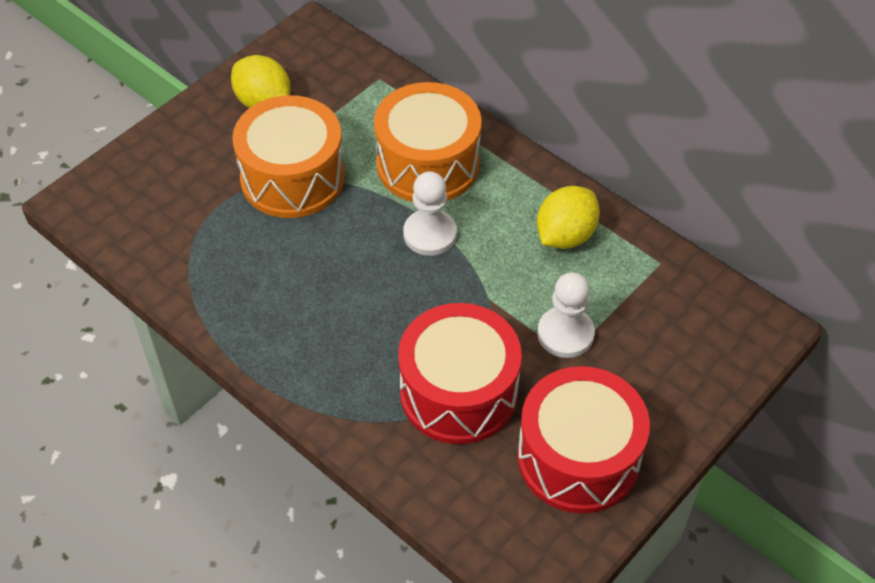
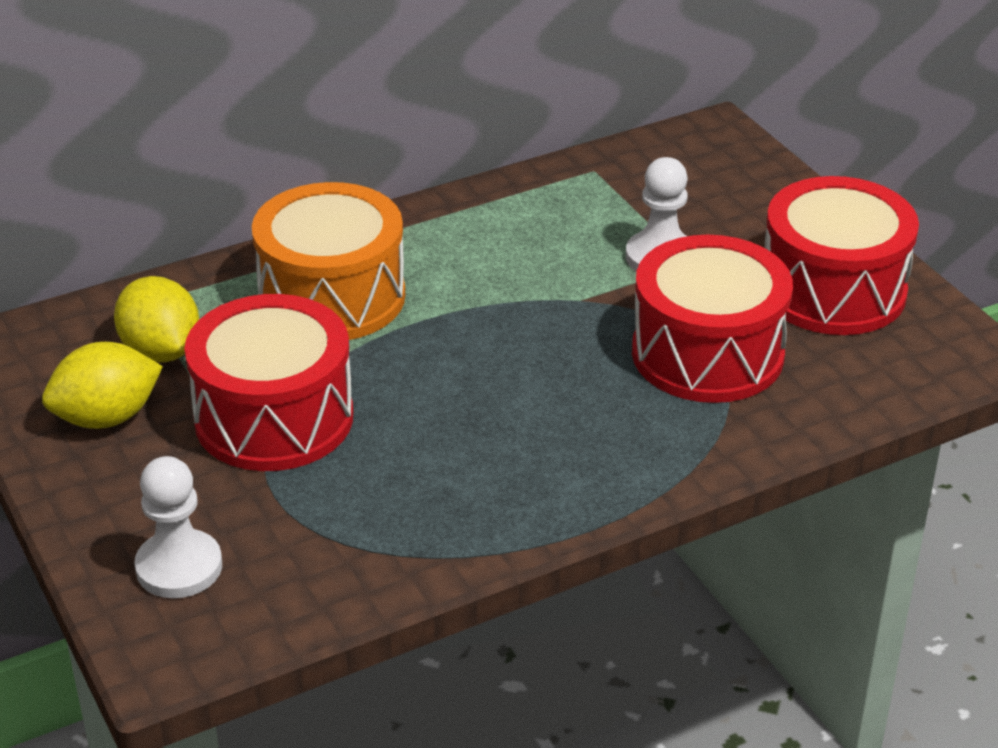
camera: 70 degrees left, 15 degrees down
orange drum [232,95,345,218] -> red drum [184,294,353,471]
white pawn [403,171,457,256] -> white pawn moved to [134,456,222,598]
yellow lemon [537,186,600,249] -> yellow lemon moved to [114,276,199,363]

